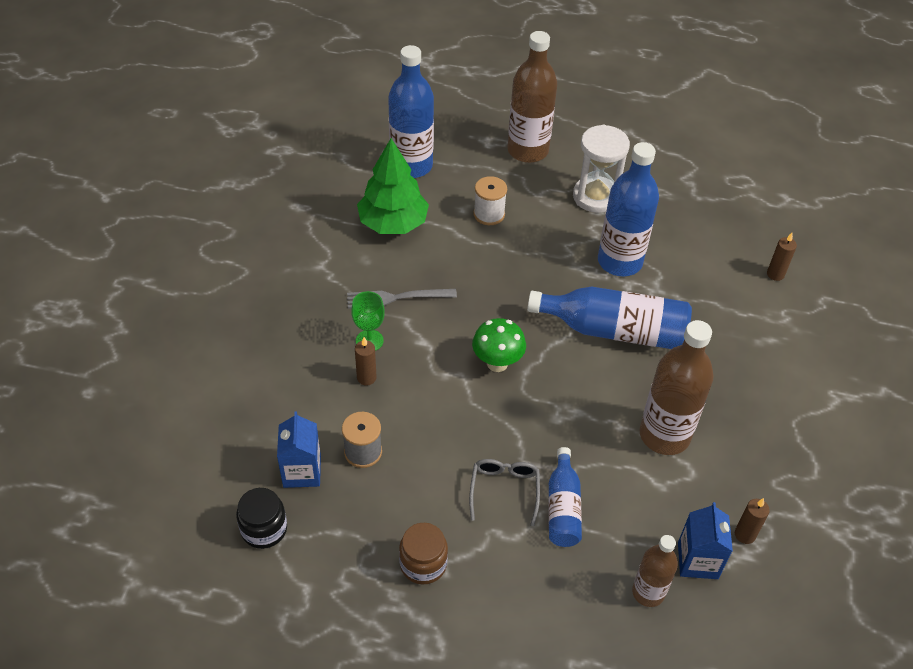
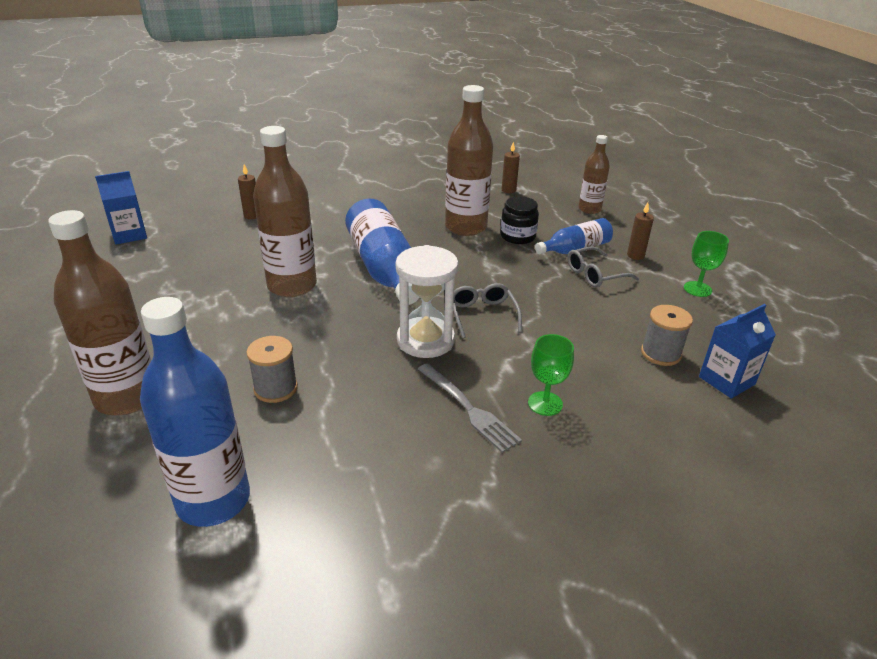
camera: 120 degrees left, 15 degrees down
black jar [236,488,287,549] -> black jar moved to [500,196,539,244]
brown candle [355,337,377,386] -> brown candle moved to [627,202,654,260]
green tree [357,138,429,234] -> none
brown jar [399,523,448,585] -> green goblet [684,231,729,297]
green mushroom [472,318,526,372] -> grey glasses [453,283,522,338]
white spool [473,176,507,225] -> grey spool [246,336,298,403]
white hourglass [573,125,630,213] -> white hourglass moved to [396,245,459,358]
blue bottle [598,142,659,276] -> brown bottle [253,126,317,297]
blue carton [678,502,733,579] -> blue carton moved to [95,171,147,244]

